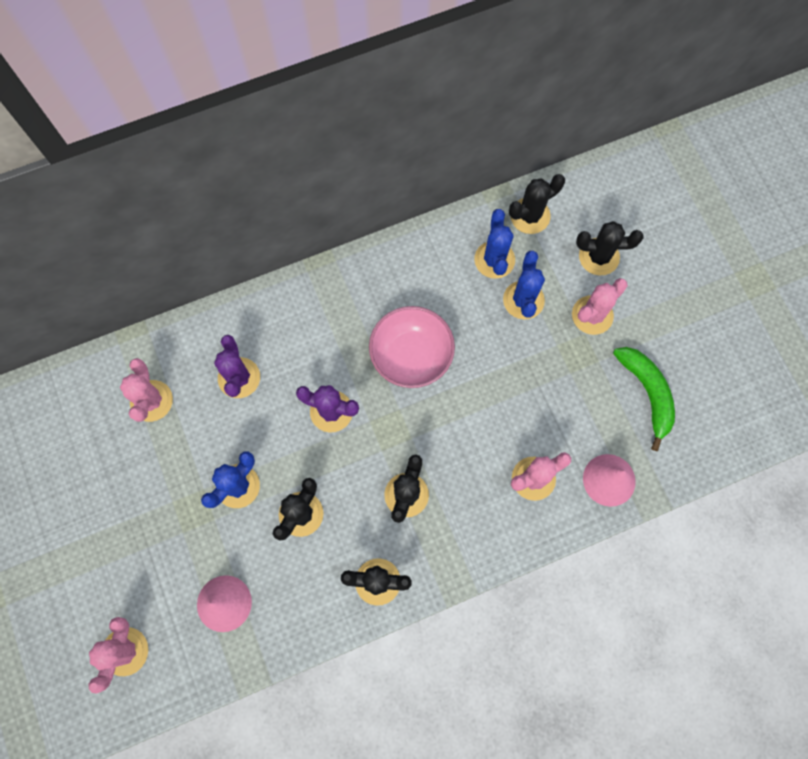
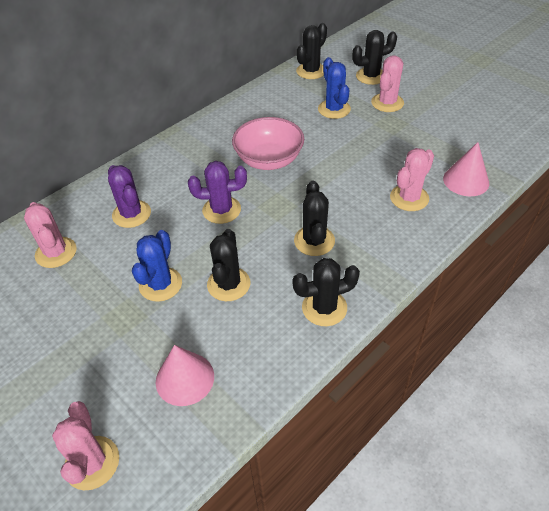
camera: 20 degrees left, 25 degrees down
blue cactus [474,209,515,279] -> none
green banana [613,347,675,451] -> none

